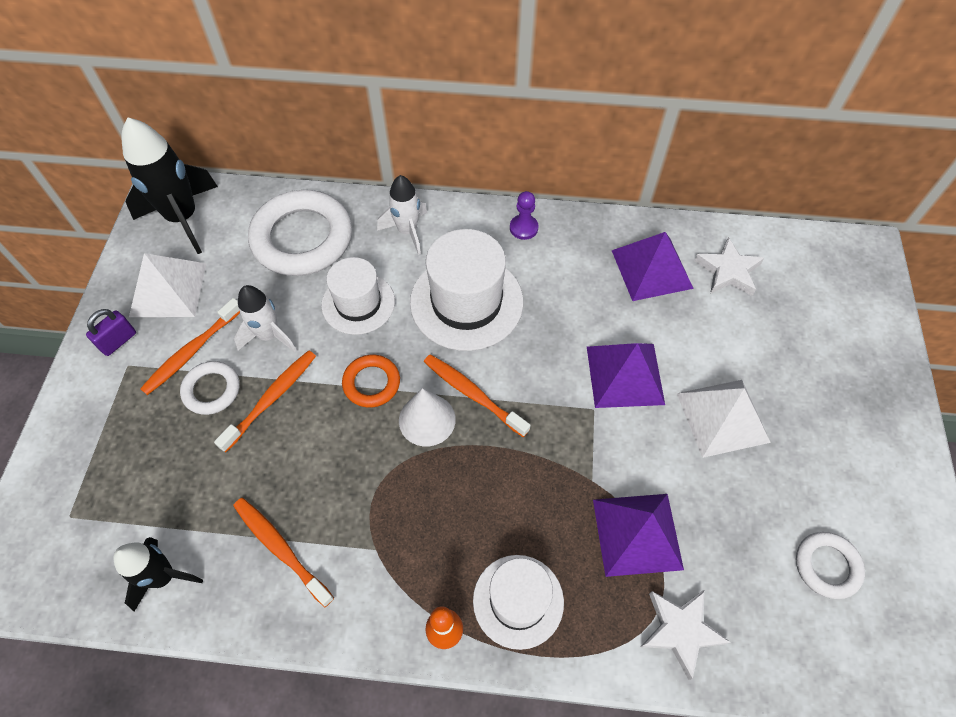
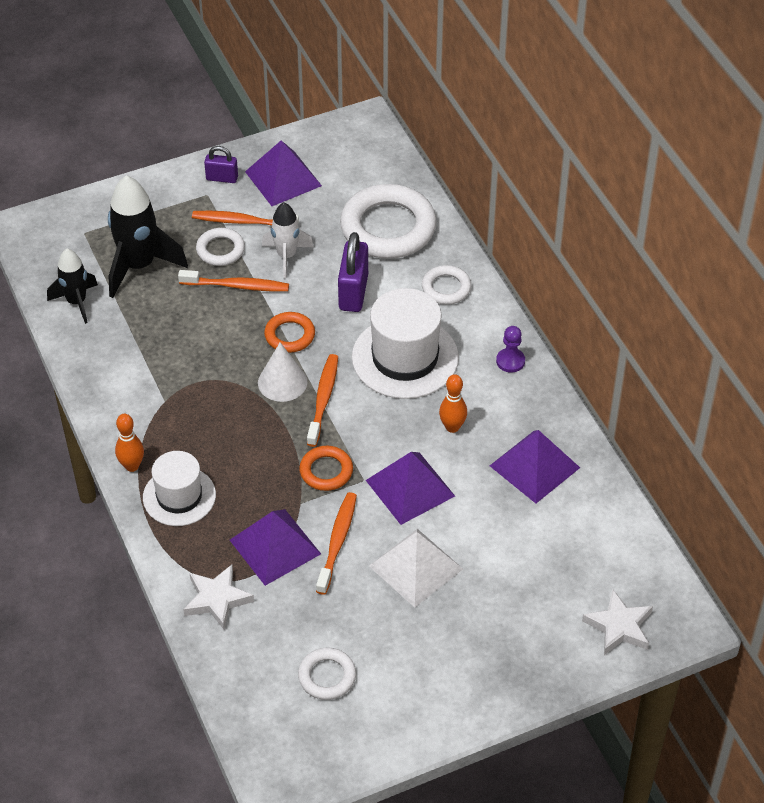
camera: 60 degrees right, 10 degrees down
black rocket [121,118,218,254] -> black rocket moved to [108,175,188,298]
white pyramid [129,253,207,317] -> purple pyramid [245,140,322,206]
orange toothbrush [233,498,334,607] -> orange toothbrush moved to [316,492,357,595]
white hat [321,257,395,335] -> purple padlock [338,232,368,312]
white rocket [377,175,427,255] -> white ring [422,265,471,305]
white star [694,237,764,296] -> white star moved to [582,589,653,655]
none -> orange ring [299,446,353,491]
none -> orange bowling pin [439,374,467,433]

